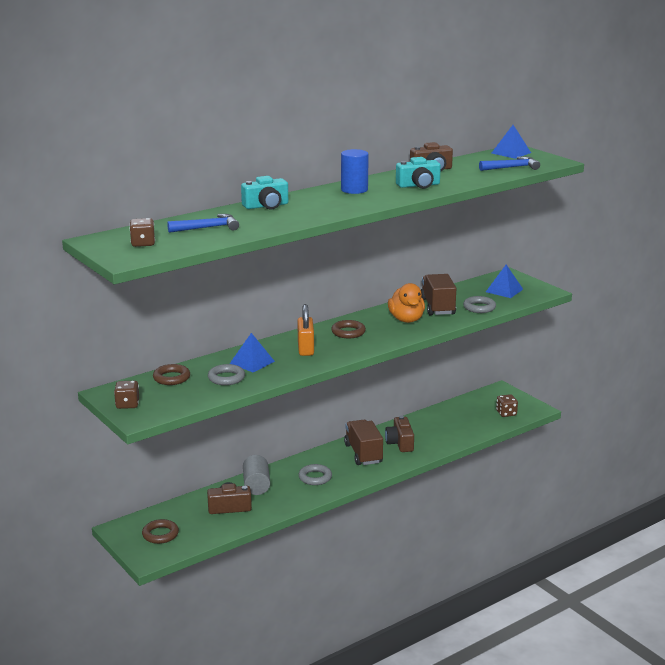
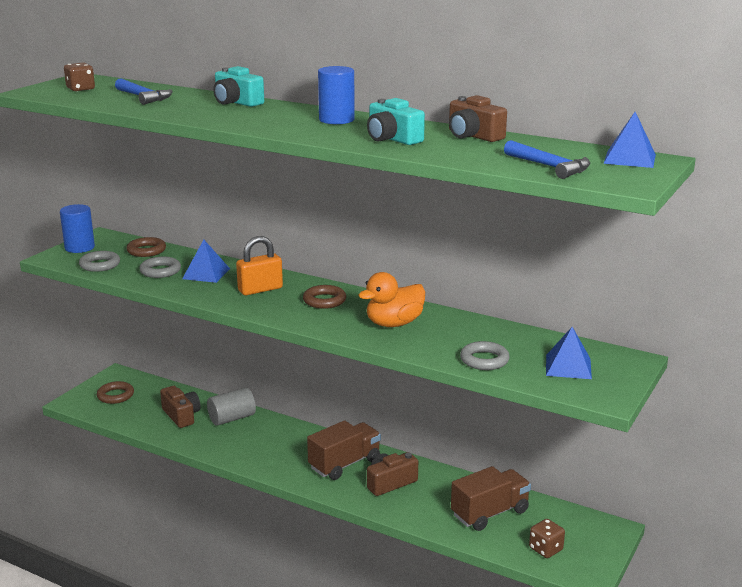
camera: 65 degrees right, 0 degrees up
brown dice [114,381,139,409] -> blue cylinder [60,204,95,253]
grey ring [299,464,332,485] -> grey ring moved to [79,251,120,272]
brown truck [421,274,456,316] -> brown truck moved to [451,466,531,531]

